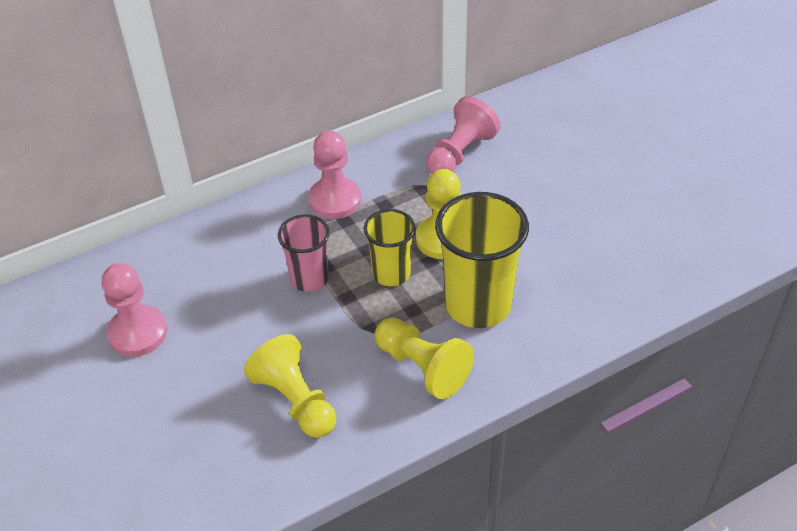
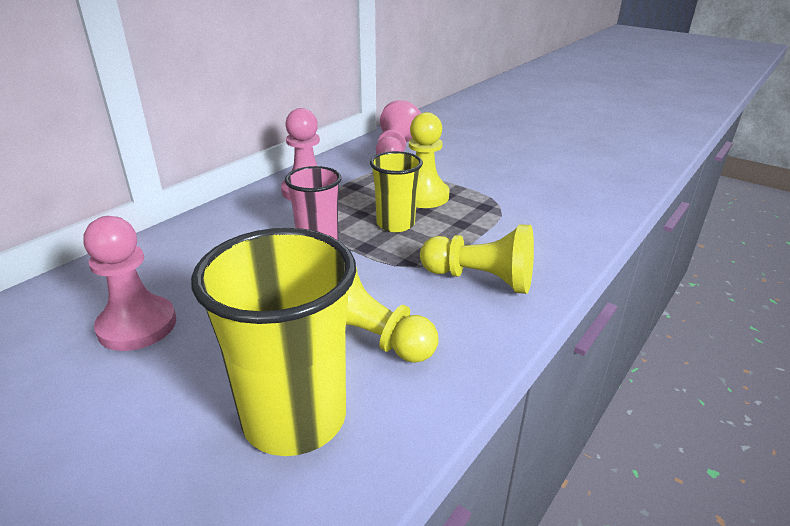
camera: 25 degrees left, 15 degrees down
yellow cup [435,192,529,328] -> yellow cup moved to [191,228,356,456]

